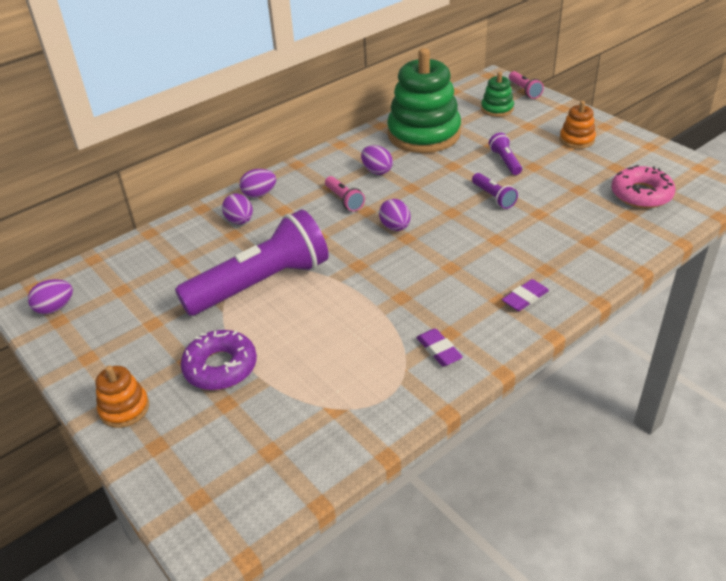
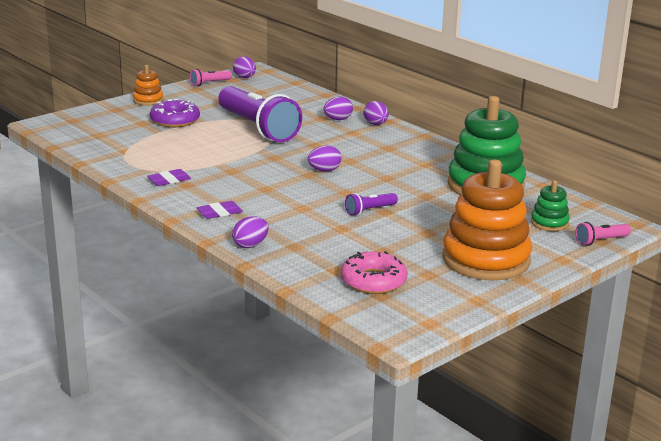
camera: 85 degrees right, 15 degrees down
pink flashlight [325,176,365,211] -> pink flashlight moved to [190,69,232,86]
purple egg [361,145,393,175] -> purple egg moved to [232,216,269,248]
purple flashlight [489,133,522,175] -> none
purple eraser [502,279,549,311] -> purple eraser turned 75 degrees counterclockwise [197,201,243,219]
orange stacking toy [560,101,596,149] -> orange stacking toy [442,159,532,280], size x2.17

